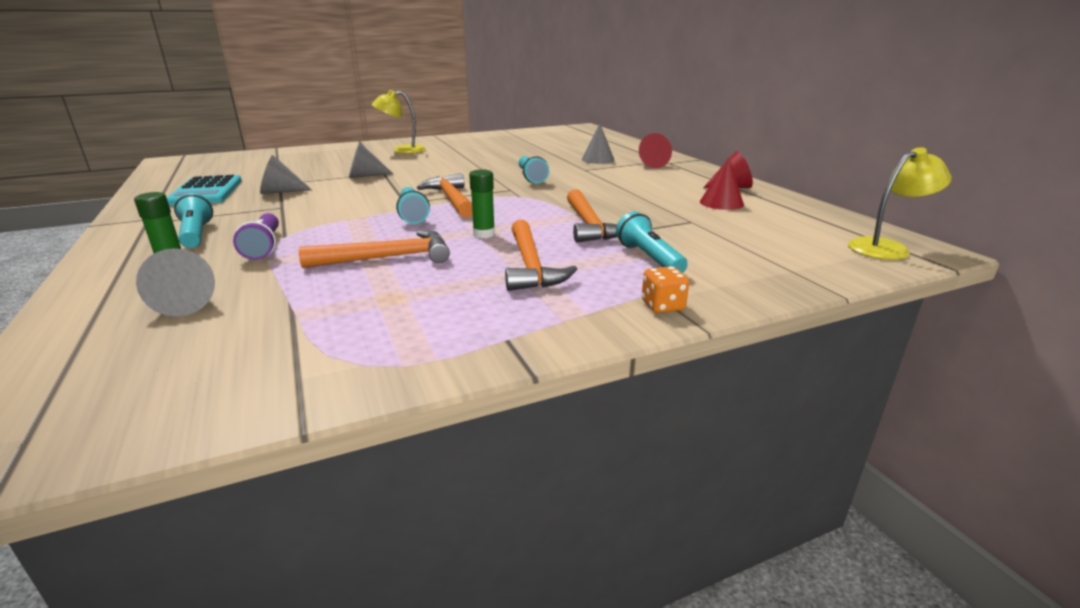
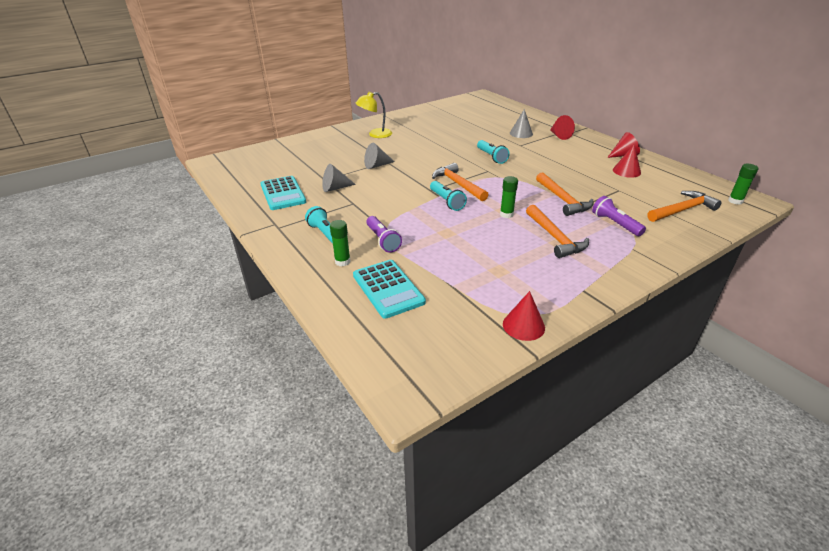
camera: 10 degrees left, 10 degrees up
grey cone [136,248,215,316] -> turquoise calculator [353,260,426,319]
orange hammer [298,230,450,268] -> orange hammer moved to [647,191,722,222]
turquoise flashlight [616,212,688,273] -> purple flashlight [592,196,646,236]
orange dice [642,266,689,313] -> none
yellow lamp [848,147,952,260] -> green glue stick [728,164,758,205]
none -> red cone [503,291,545,341]

